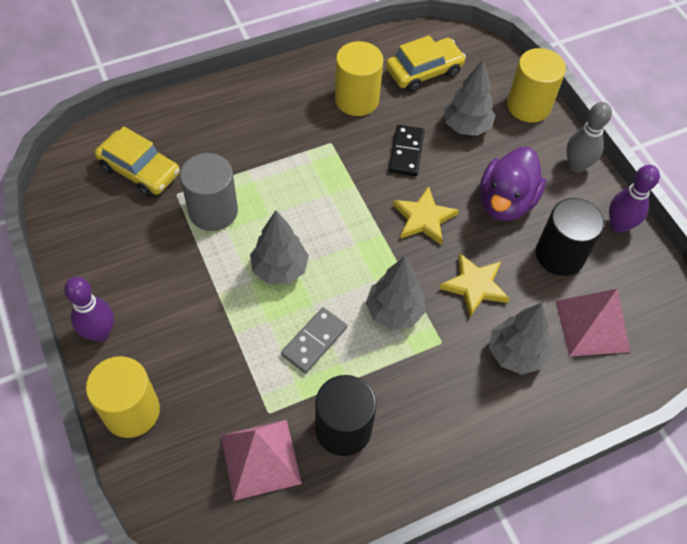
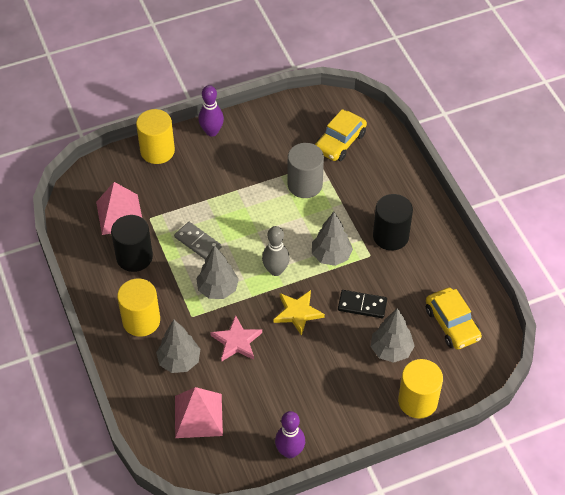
camera: 95 degrees right, 5 degrees down
grey tree [250,210,309,284] -> grey tree moved to [312,212,353,266]
yellow cylinder [335,41,383,116] -> yellow cylinder moved to [117,278,160,337]
yellow star [439,253,510,317] -> pink star [210,315,262,361]
purple duck [480,147,546,221] -> none
black cylinder [536,198,604,276] -> black cylinder moved to [373,194,413,251]
grey bowling pin [566,102,612,172] -> grey bowling pin moved to [262,226,290,276]

